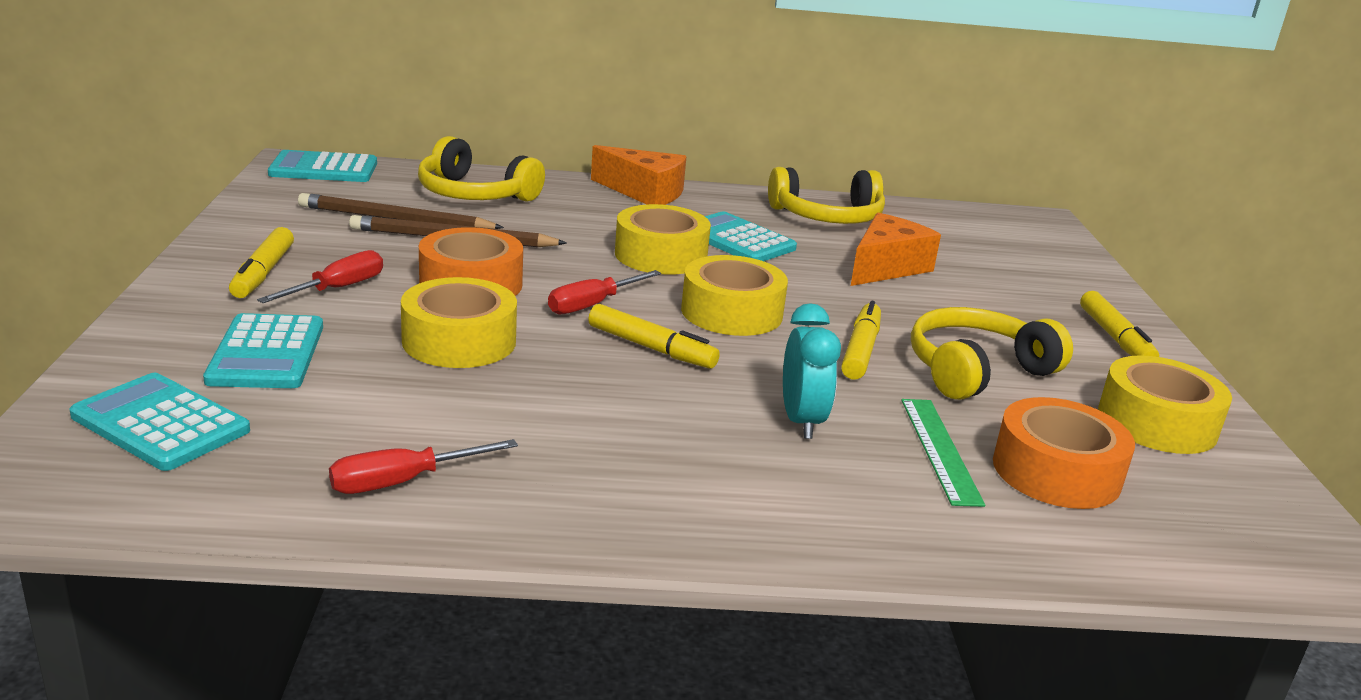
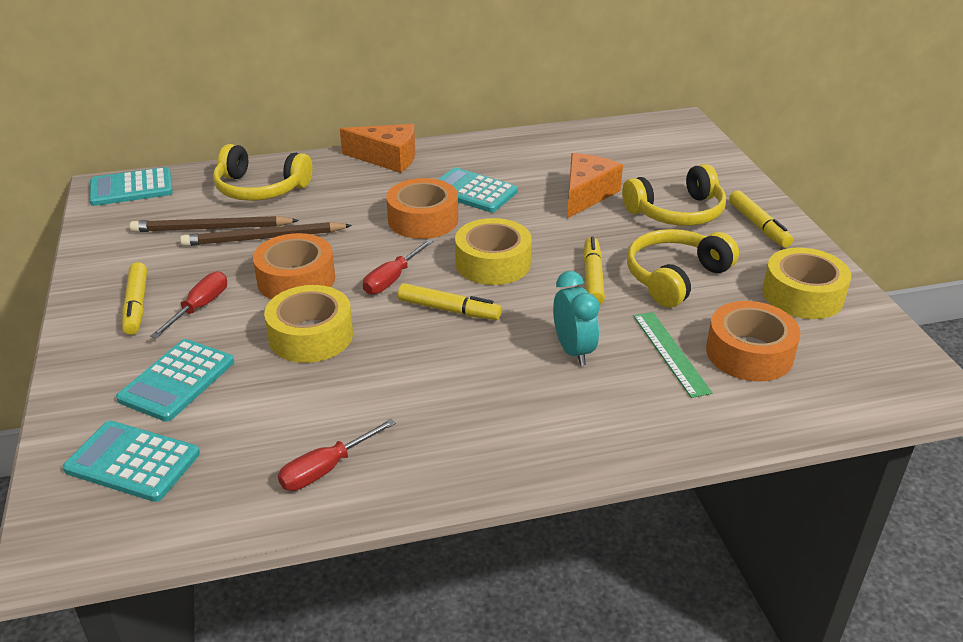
camera: 10 degrees left, 10 degrees up
turquoise calculator [203,313,323,388] -> turquoise calculator turned 45 degrees clockwise [116,339,234,422]
yellow tape [615,204,711,275] -> orange tape [386,178,458,239]
yellow headphones [768,167,885,224] -> yellow headphones moved to [622,164,726,226]

